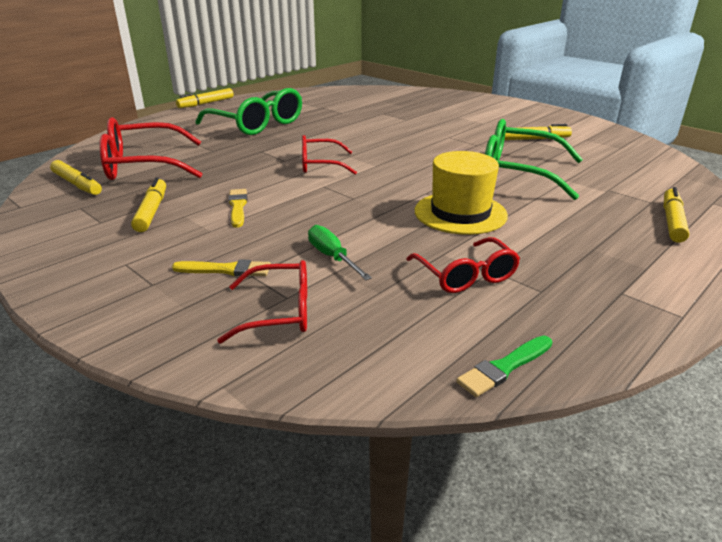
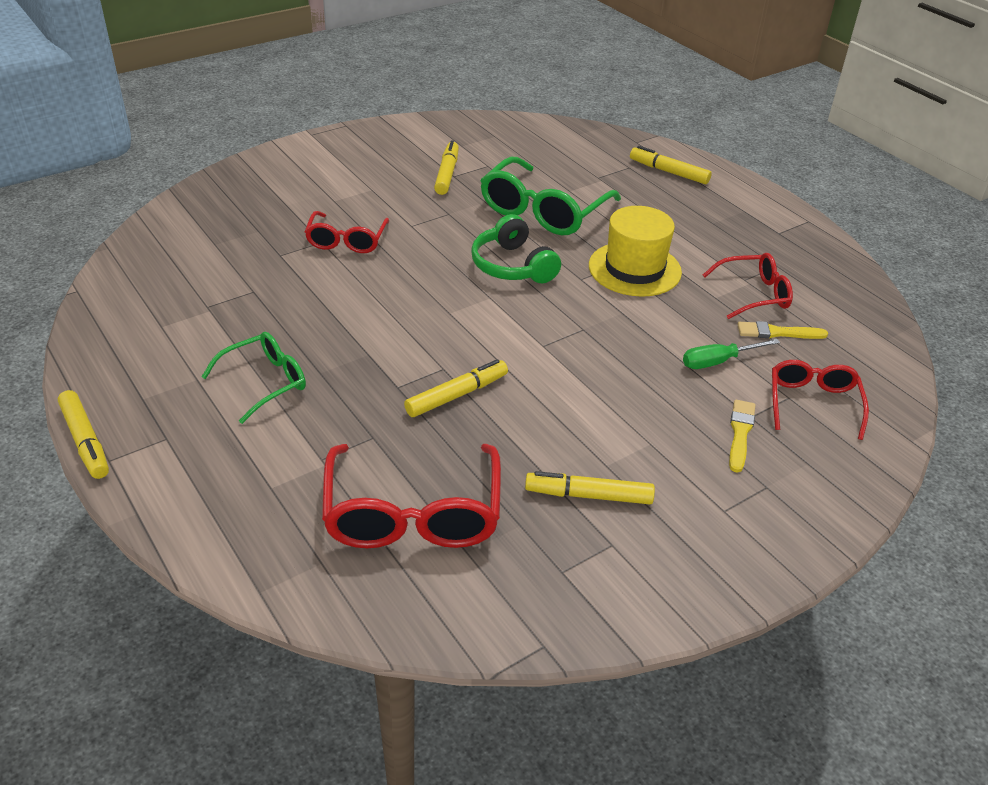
camera: 80 degrees left, 10 degrees up
yellow marker [50,160,102,195] -> yellow marker moved to [404,359,508,417]
green glasses [195,88,302,135] -> green glasses [202,332,306,424], size x0.60
yellow brush [228,189,247,228] -> yellow brush moved to [737,321,828,339]
red glasses [302,135,357,174] -> red glasses moved to [305,211,389,253]
green brush [456,335,552,397] -> none
none -> green headphones [471,214,561,283]

